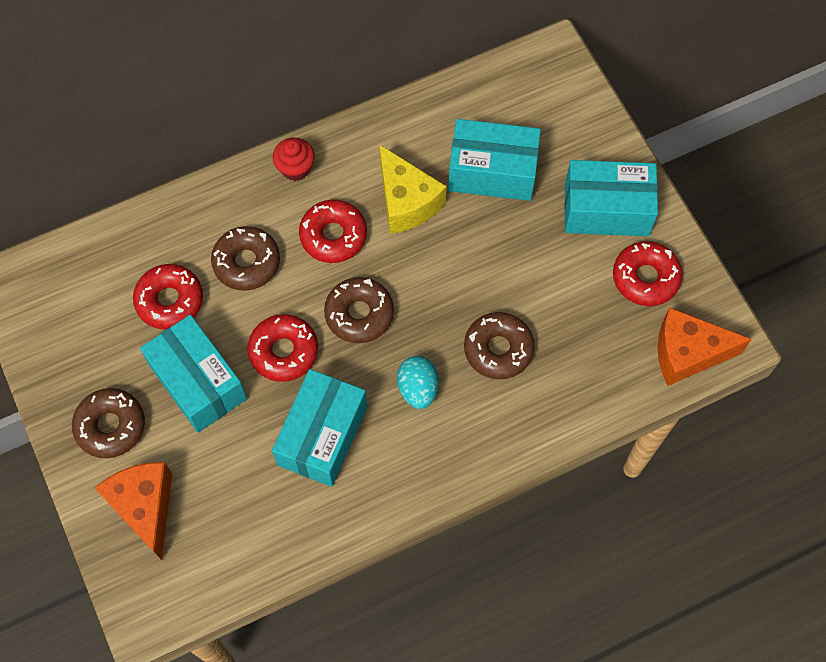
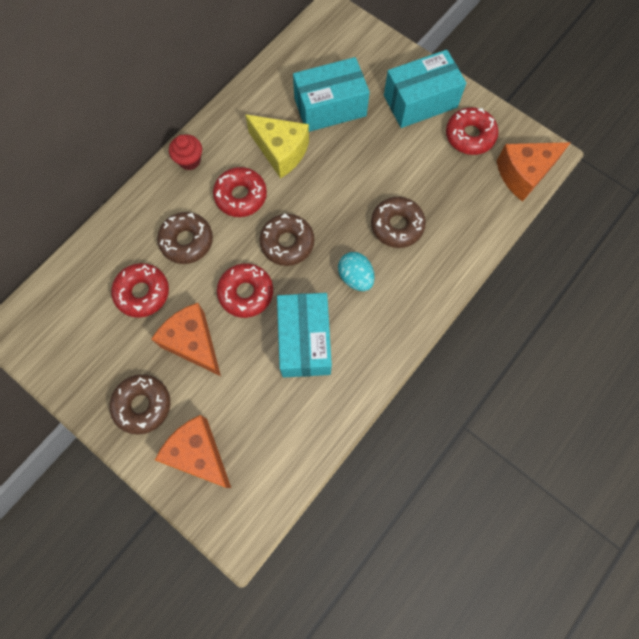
camera: 25 degrees left, 5 degrees up
turquoise box [140,315,247,433] -> orange cheese [151,303,221,376]

